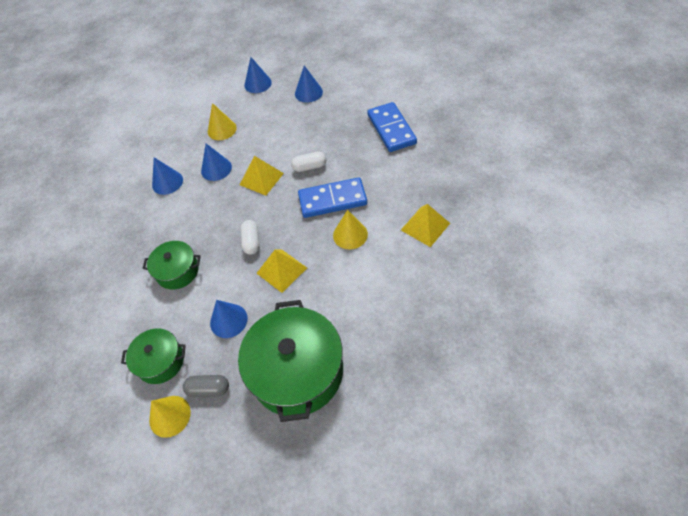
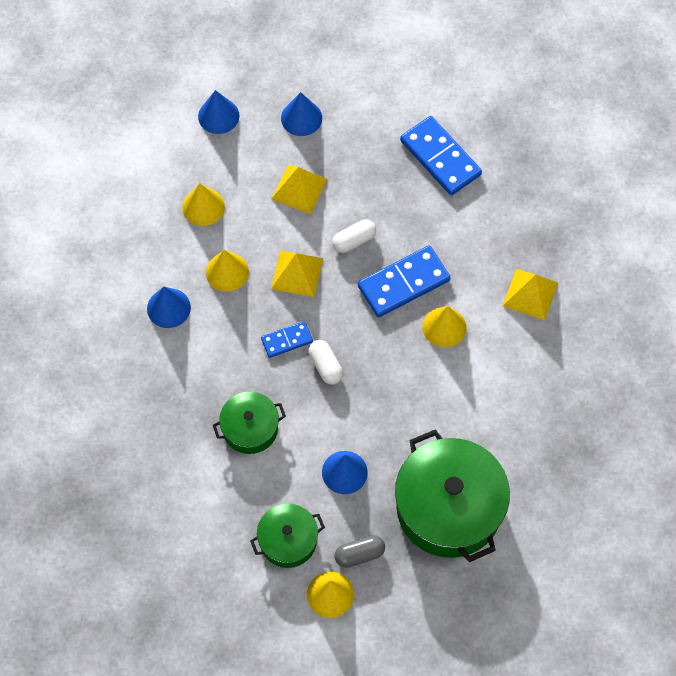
camera: 25 degrees left, 10 degrees up
blue cone [201,143,232,181] -> yellow cone [206,250,249,292]
yellow pyramid [256,249,307,293] -> yellow pyramid moved to [271,165,327,214]
none -> blue domino [261,321,313,358]

